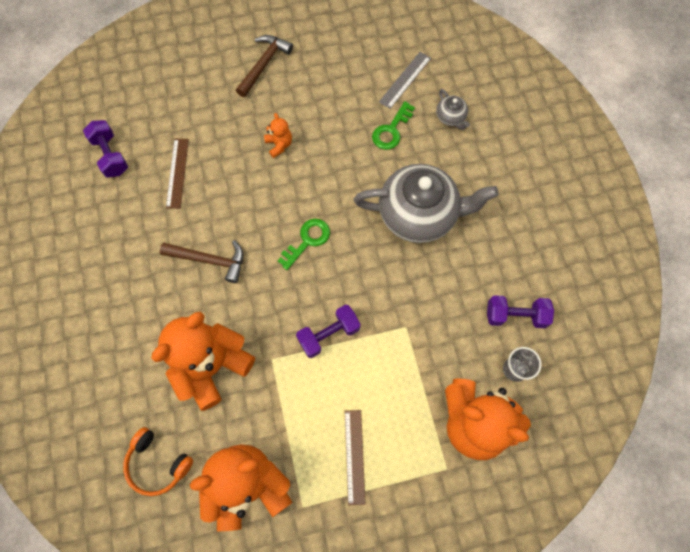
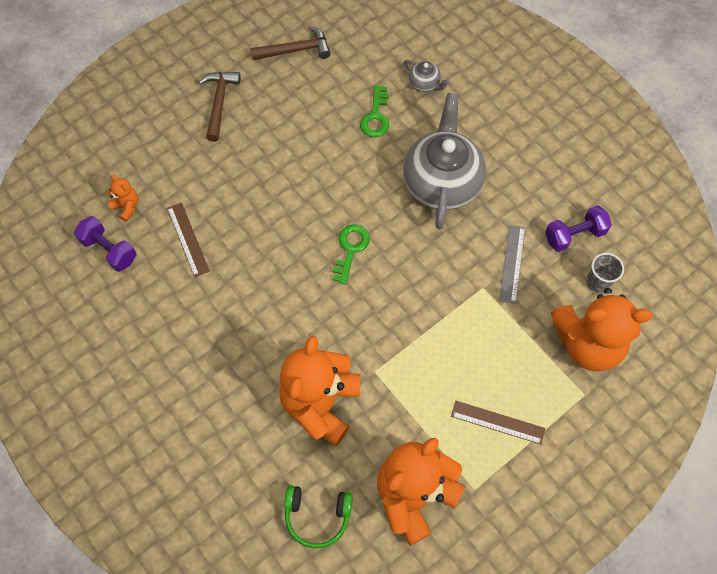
camera: 25 degrees left, 5 degrees down
orange headphones [123,427,193,496] -> green headphones [284,485,353,548]
brown hammer [160,240,243,283] -> brown hammer moved to [251,25,331,60]
orange teddy bear [264,113,292,158] -> orange teddy bear moved to [107,175,138,222]
purple dumbbell [296,305,361,358] -> none
brown ruler [345,410,366,505] -> brown ruler turned 45 degrees counterclockwise [451,401,545,444]
grey teapot [354,164,499,243] -> grey teapot turned 60 degrees counterclockwise [403,93,486,229]
grey ruler [379,52,431,109] -> grey ruler moved to [499,225,525,304]

